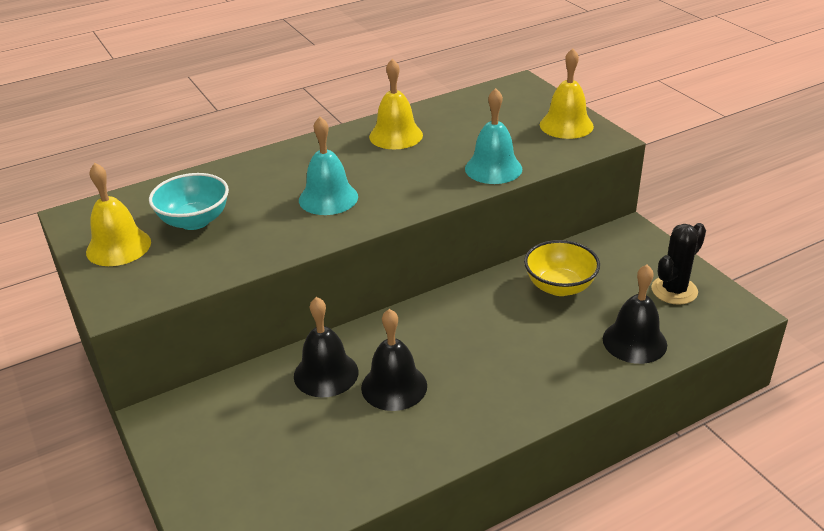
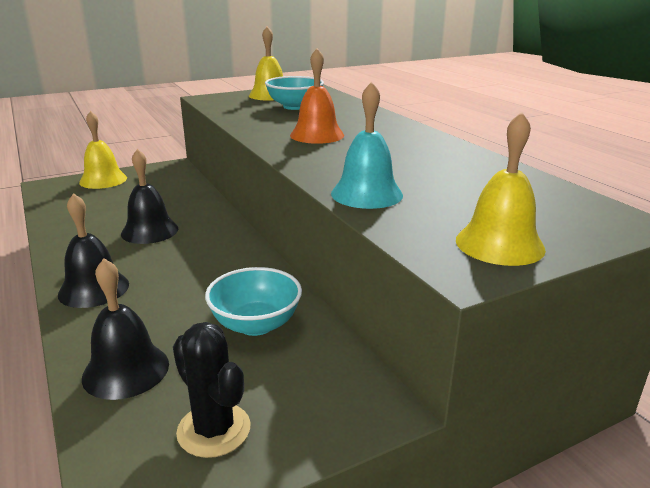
camera: 90 degrees right, 10 degrees down
black bell [294,297,358,398] -> black bell moved to [58,193,129,308]
turquoise bell [299,117,358,215] -> orange bell [290,48,344,144]
yellow bell [369,59,423,149] -> yellow bell moved to [79,111,127,189]
yellow bowl [524,240,600,296] -> turquoise bowl [205,267,302,336]

